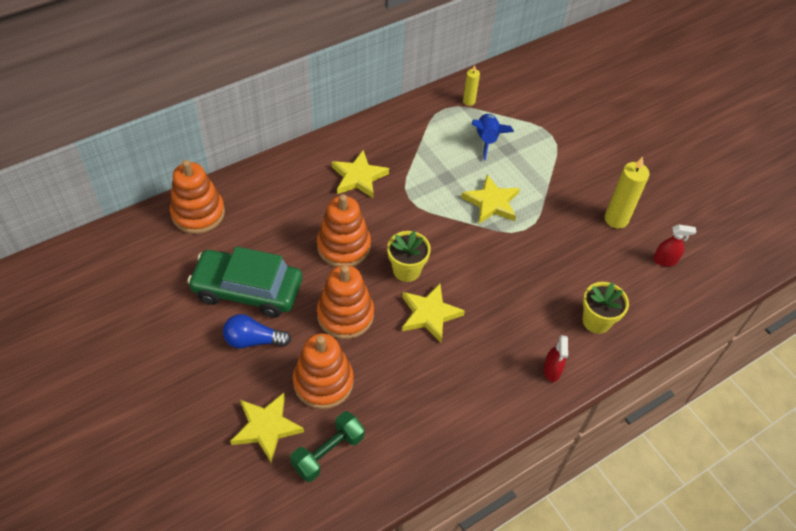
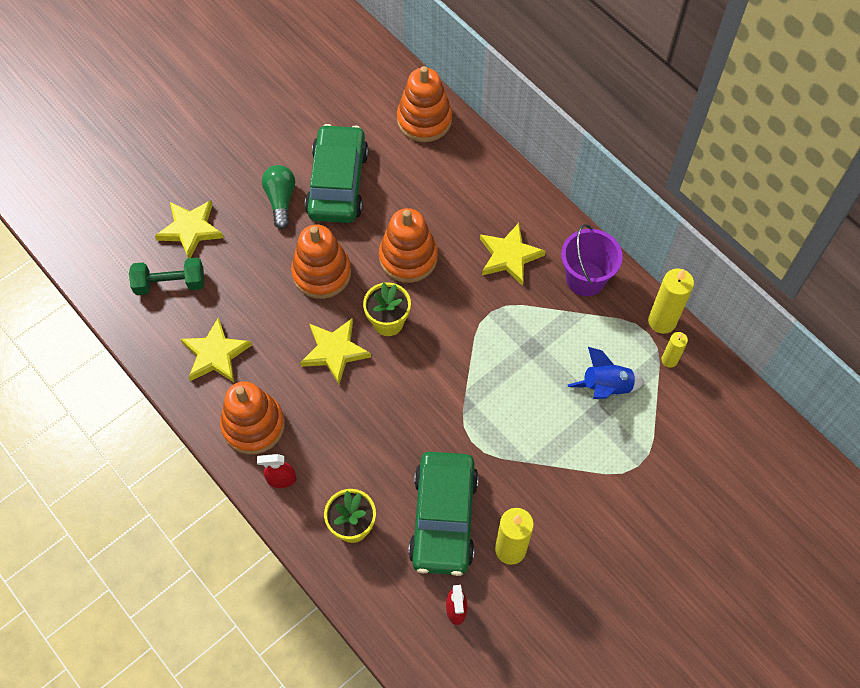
camera: 85 degrees right, 10 degrees up
blue light bulb [223,314,291,349] -> green light bulb [262,165,295,229]
green dumbbell [290,411,364,482] -> green dumbbell turned 45 degrees counterclockwise [129,258,205,295]
orange stacking toy [293,333,354,409] -> orange stacking toy moved to [220,381,285,454]
yellow star [461,175,520,224] -> yellow star moved to [181,317,252,382]
none -> green car [408,452,479,576]
none -> purple bucket [561,224,623,296]
none -> yellow candle [648,268,694,334]

